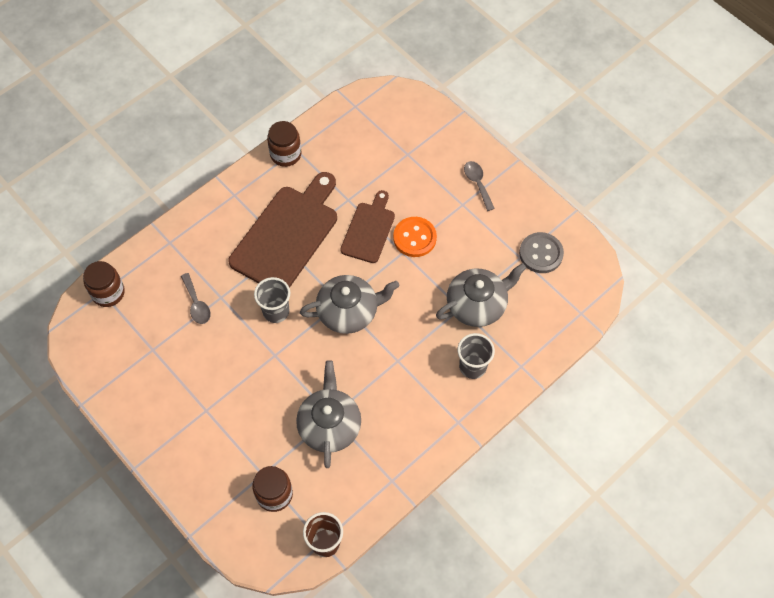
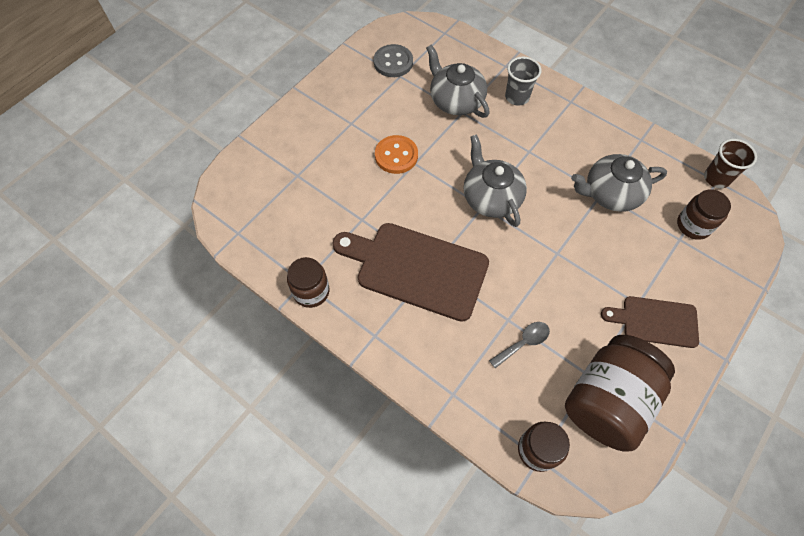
camera: 100 degrees left, 0 degrees up
grey cup [254,277,290,323] -> none
brown cutting board [340,190,395,263] -> brown cutting board moved to [601,296,699,348]
grey spoon [464,161,495,211] -> none
none -> brown jar [565,335,675,452]

